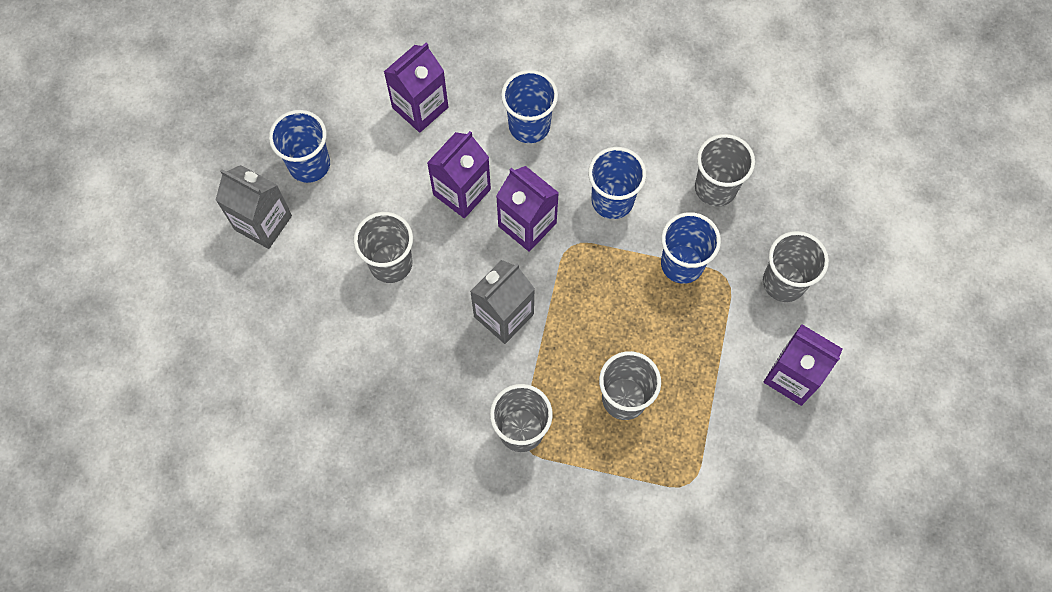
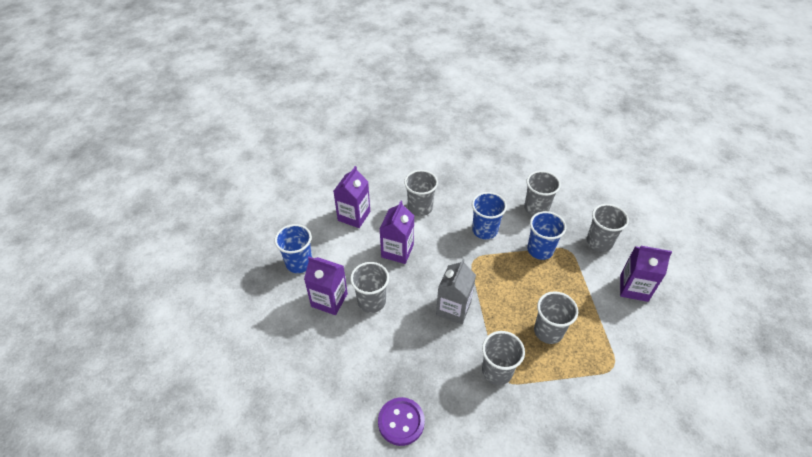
camera: 20 degrees left, 20 degrees down
grey carton [216,165,292,249] -> none
purple carton [496,166,559,252] -> purple carton moved to [304,257,348,315]
blue cup [501,70,558,143] -> grey cup [404,170,438,216]
none -> purple button [378,397,425,446]

